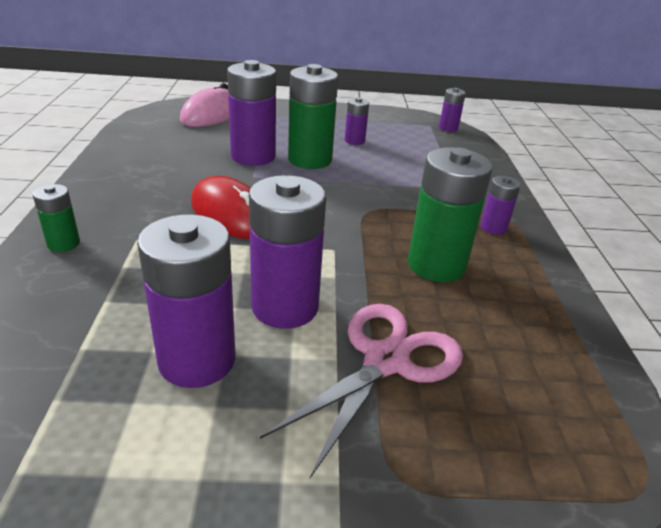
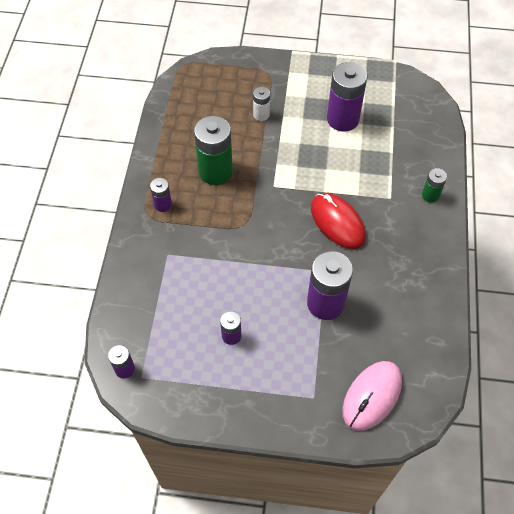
camera: 170 degrees left, 25 degrees up
purple battery [249,175,326,329] -> none
pink scissors [260,304,463,478] -> white battery [253,87,270,121]
green battery [288,64,338,169] -> none

